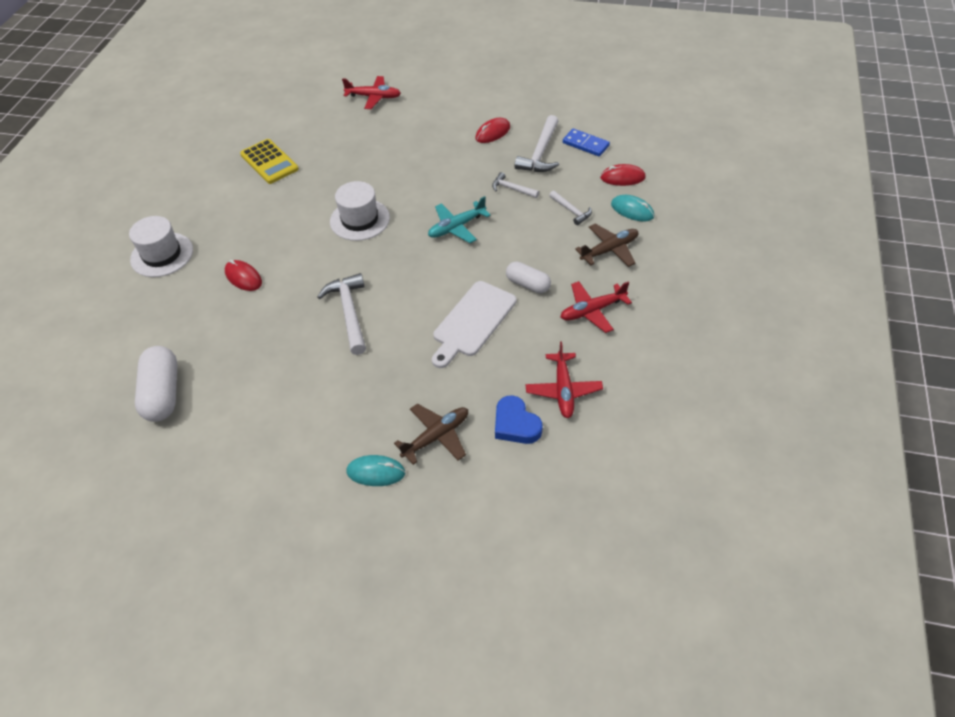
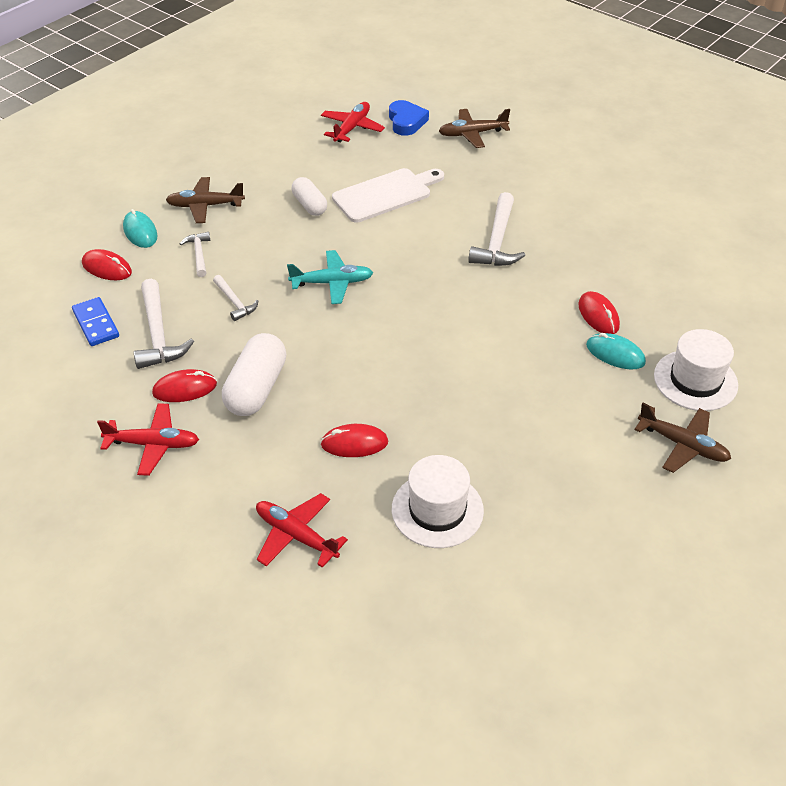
camera: 155 degrees left, 5 degrees down
white capsule [135,346,178,422] -> white capsule moved to [222,333,286,416]
yellow calculator [240,139,299,184] -> none
white hat [330,181,390,241] -> white hat moved to [392,455,484,548]
turquoise mouse [346,455,405,486] -> turquoise mouse moved to [586,333,646,369]
white hammer [515,115,559,172] -> white hammer turned 120 degrees clockwise [134,279,194,369]
red plane [561,281,632,333] -> red plane moved to [97,403,199,476]
none -> red mouse [320,424,388,457]
none -> brown plane [634,403,731,473]

